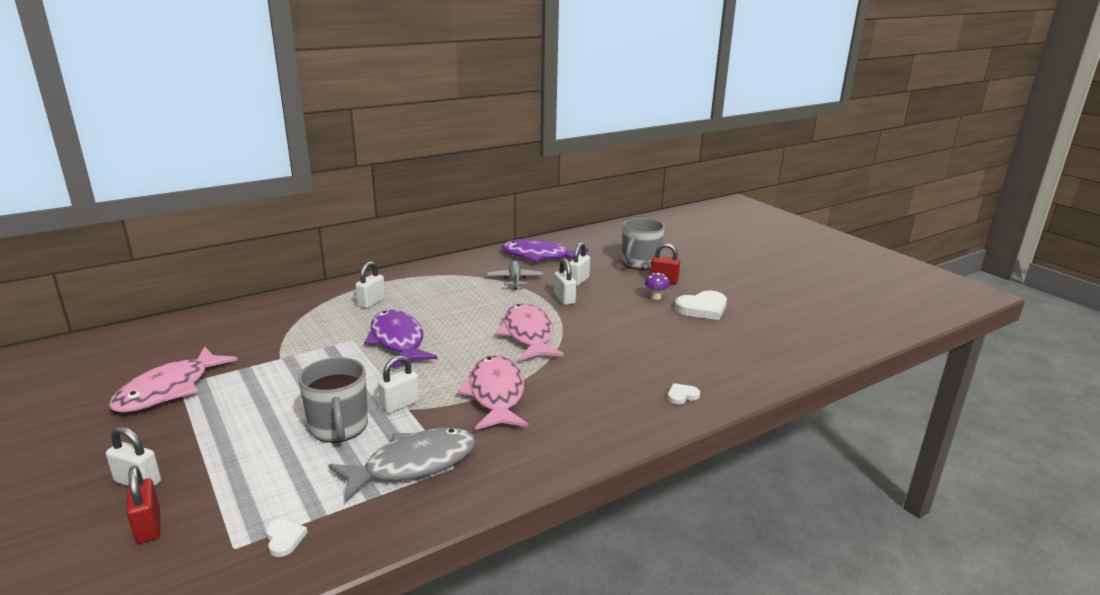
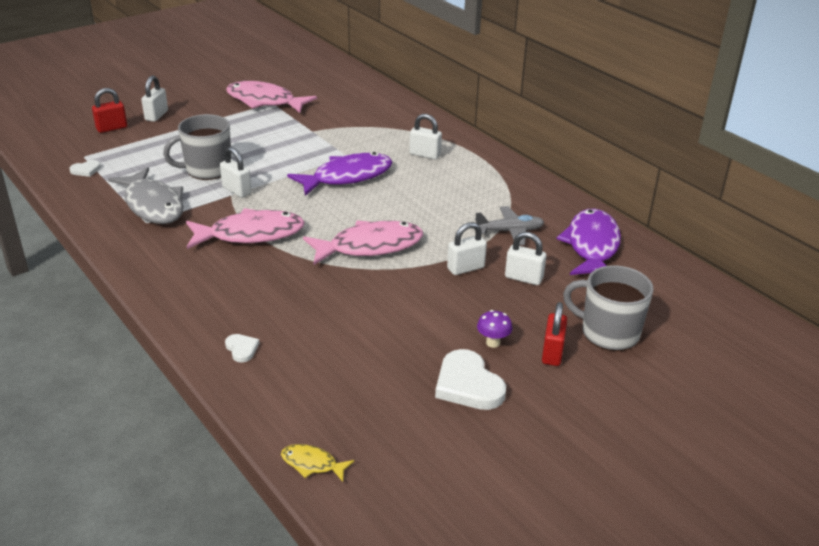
camera: 85 degrees right, 10 degrees up
none -> yellow fish [281,444,354,482]

